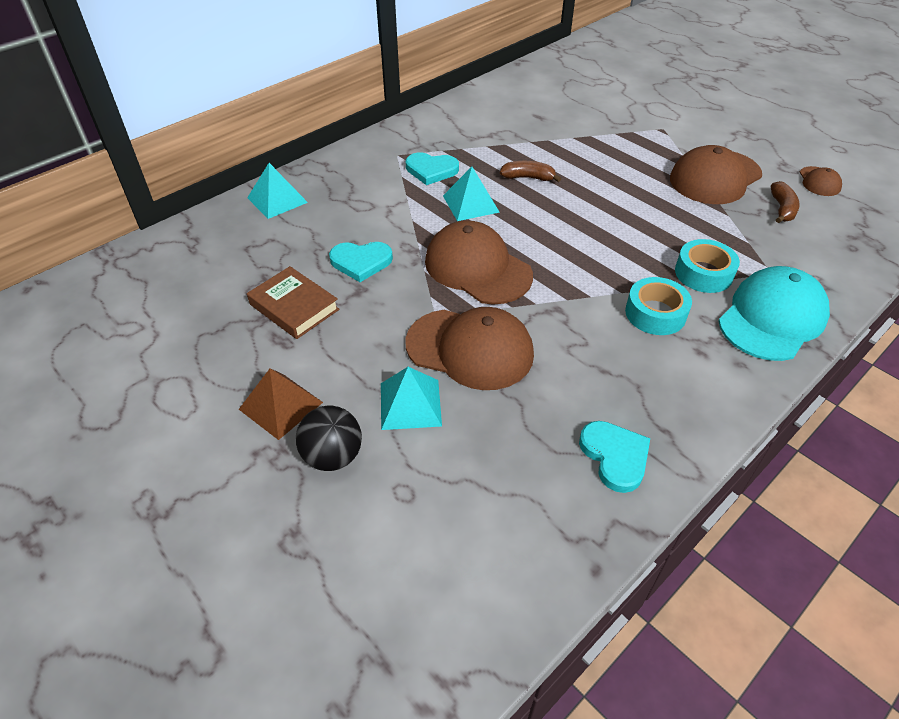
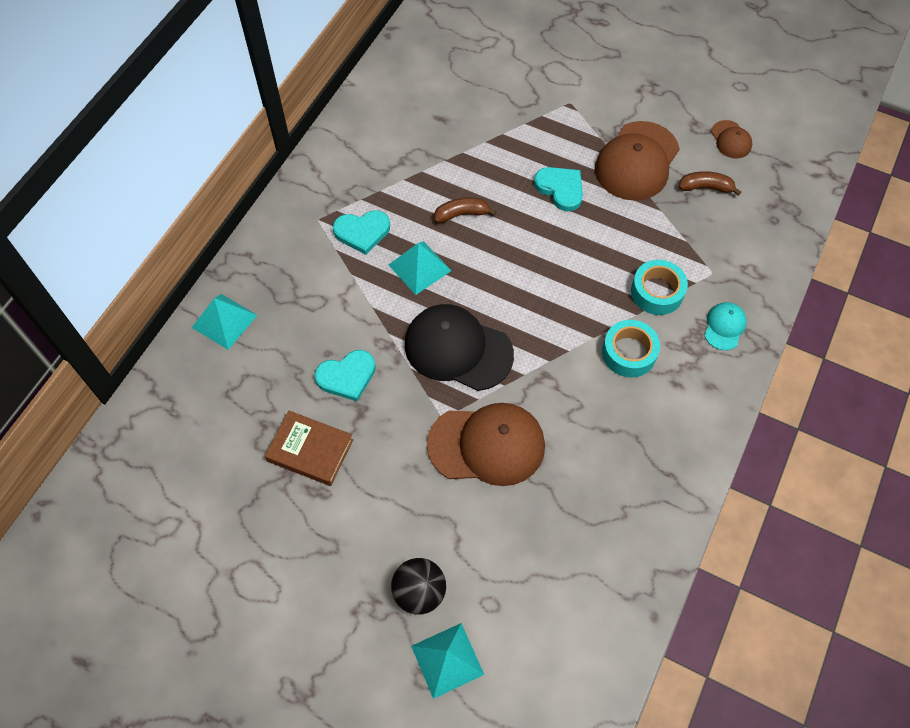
camera: 20 degrees left, 15 degrees up
brown pyramid [239,368,323,440] -> none
turquoise pyramid [381,367,442,430] -> turquoise pyramid moved to [411,623,484,699]
brown cap [425,221,533,305] -> black cap [405,304,514,391]
turquoise heart [579,421,650,493] -> turquoise heart moved to [534,167,583,211]
turquoise cap [718,266,830,361] -> turquoise cap [704,302,747,350], size x0.48
brown banana [771,181,800,223] -> brown banana turned 75 degrees counterclockwise [679,171,741,196]

